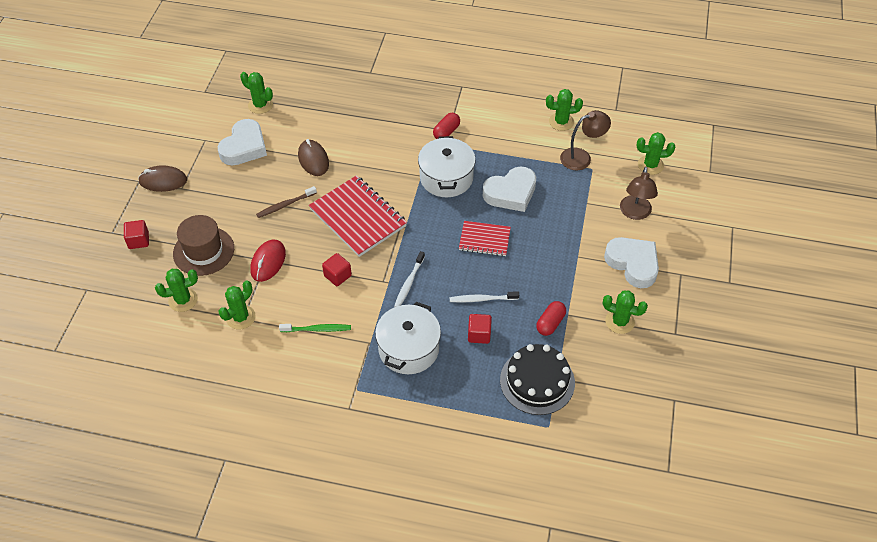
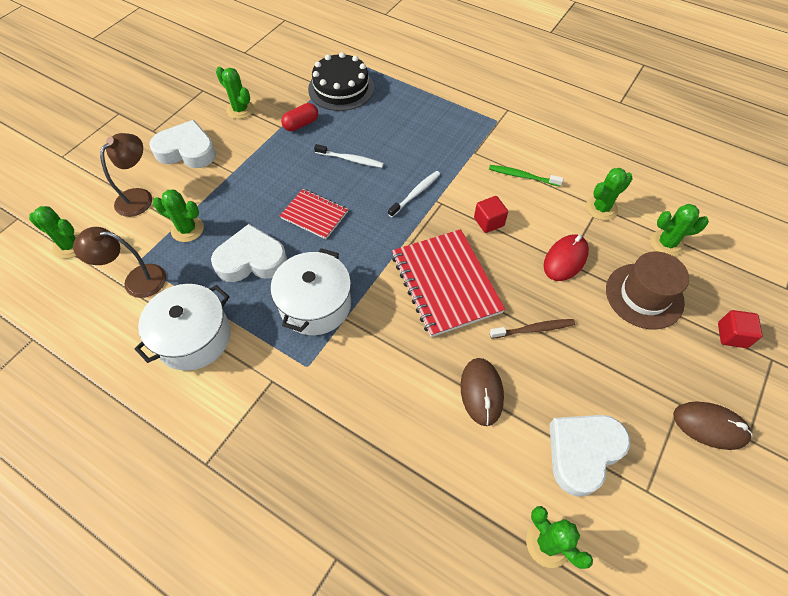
camera: 160 degrees left, 5 degrees up
white pot [375,302,441,374] -> white pot moved to [135,284,231,371]
red capsule [433,113,460,139] -> none
red cube [468,314,492,344] -> none
green cactus [546,89,583,131] -> green cactus moved to [153,189,204,242]
white heart [604,237,659,288] -> white heart turned 120 degrees clockwise [149,120,216,168]

